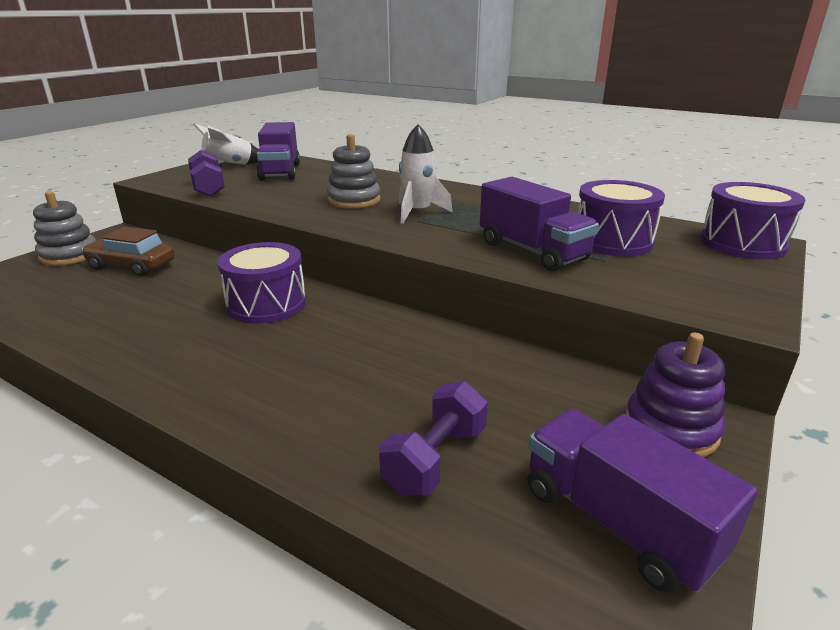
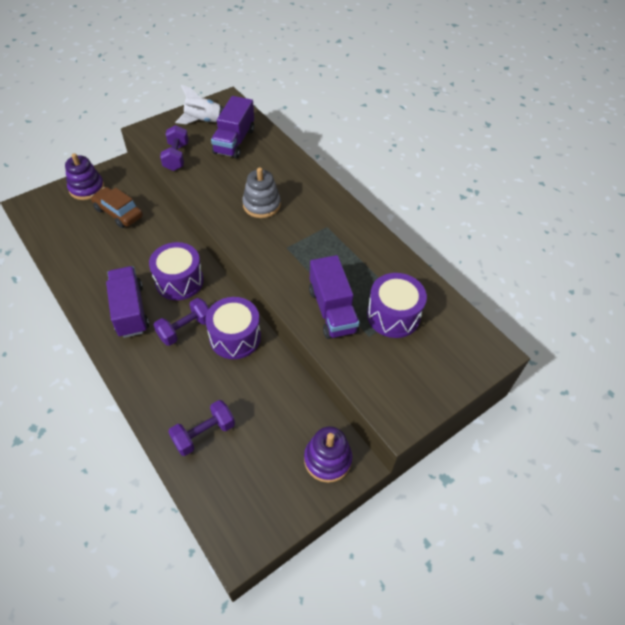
camera: 20 degrees right, 25 degrees up
grey stacking toy [33,191,96,266] -> purple stacking toy [65,153,104,200]
white rocket [399,124,453,224] -> none
purple truck [527,409,758,593] -> purple truck moved to [106,266,149,338]
purple drum [700,182,805,260] -> purple drum moved to [205,297,261,359]
none -> purple dumbbell [154,298,209,346]

